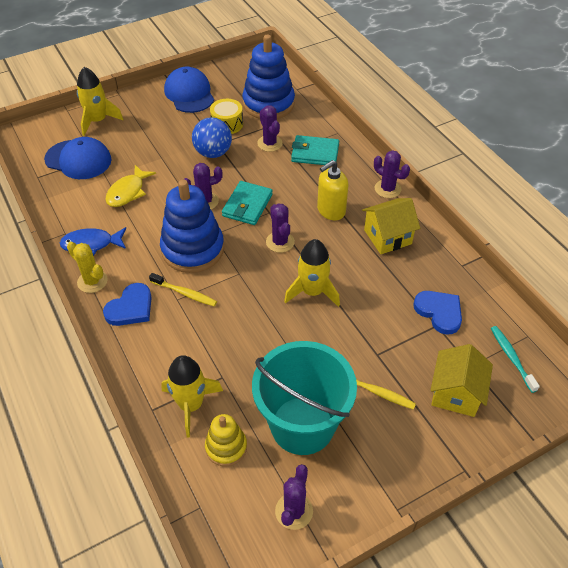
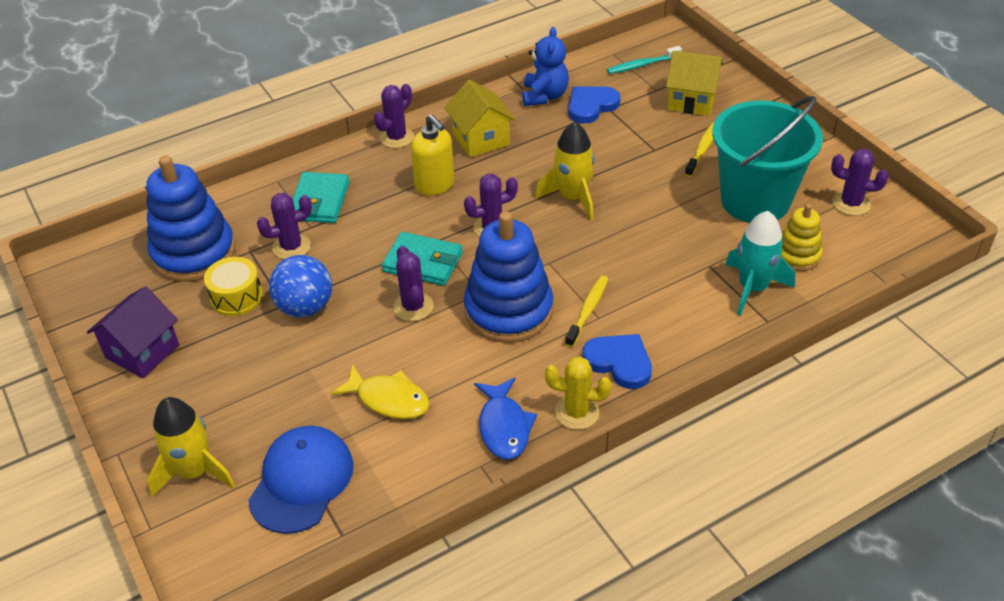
camera: 90 degrees left, 5 degrees down
yellow cactus [67,242,108,293] -> yellow cactus turned 60 degrees clockwise [545,356,612,430]
yellow rocket [161,355,223,437] -> turquoise rocket [725,211,795,316]
blue cap [164,67,214,113] -> purple house [87,286,179,378]
none -> blue teddy bear [522,27,569,106]

